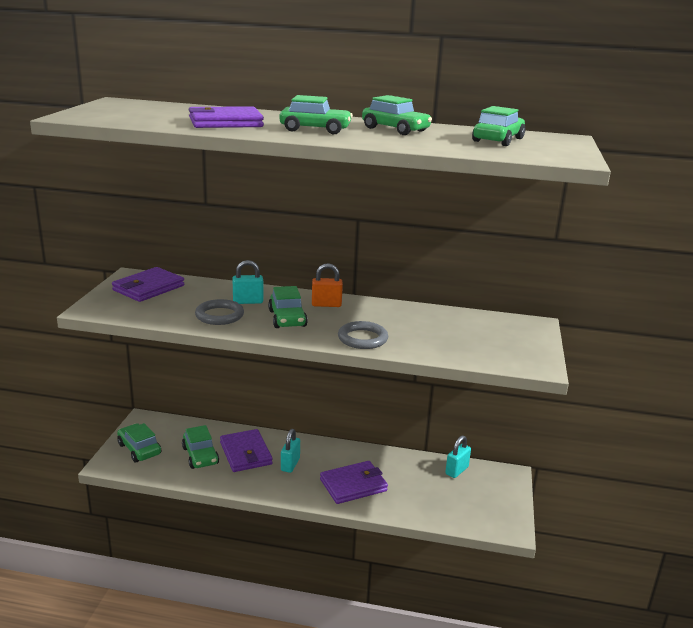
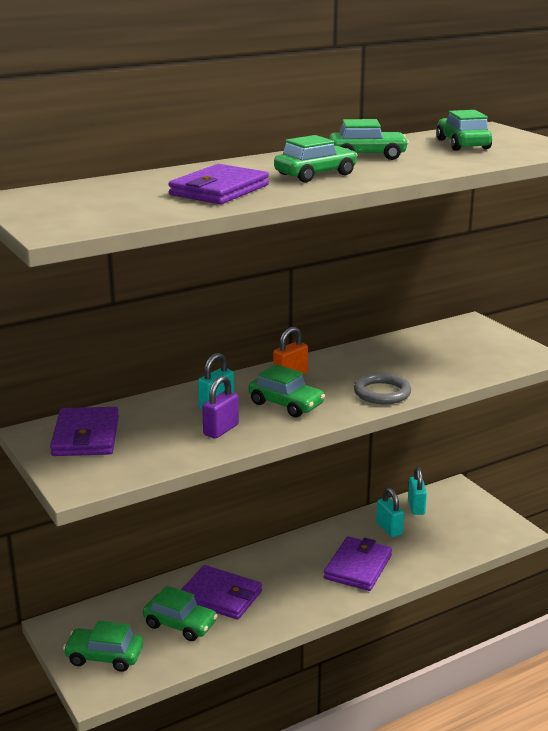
camera: 40 degrees left, 0 degrees up
grey ring [195,299,244,325] -> purple padlock [202,376,239,439]
turquoise padlock [281,429,300,473] -> turquoise padlock moved to [376,487,404,537]

